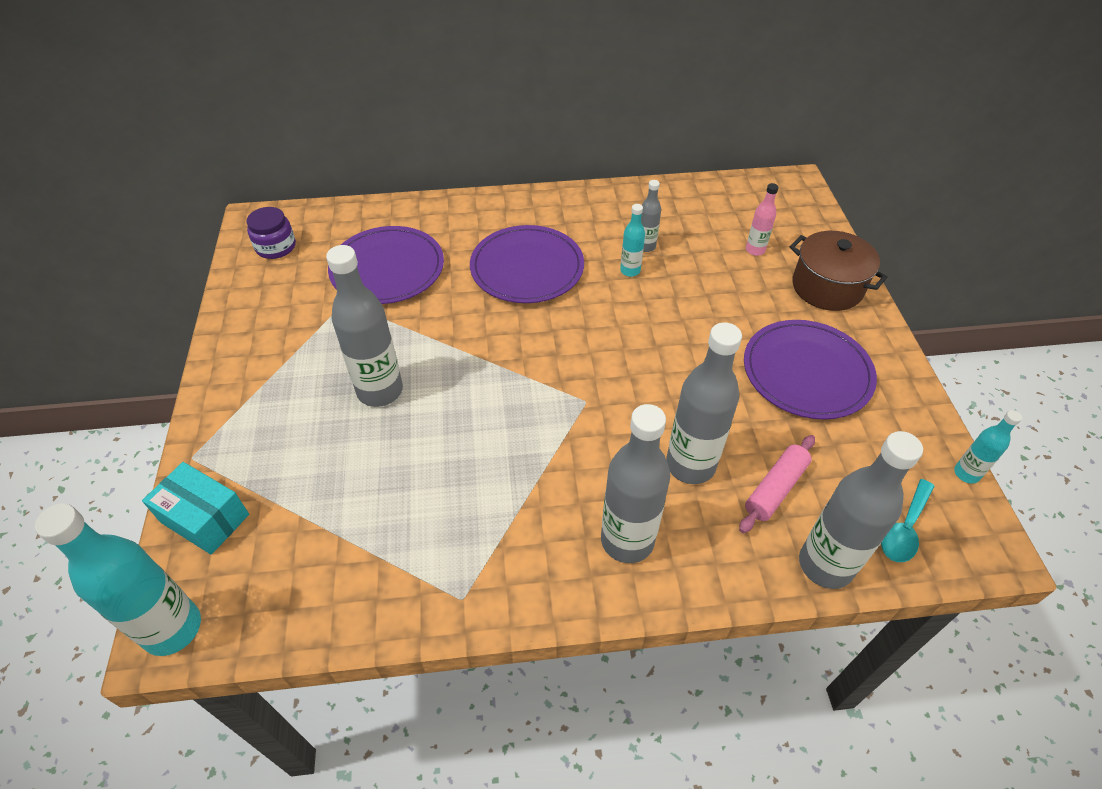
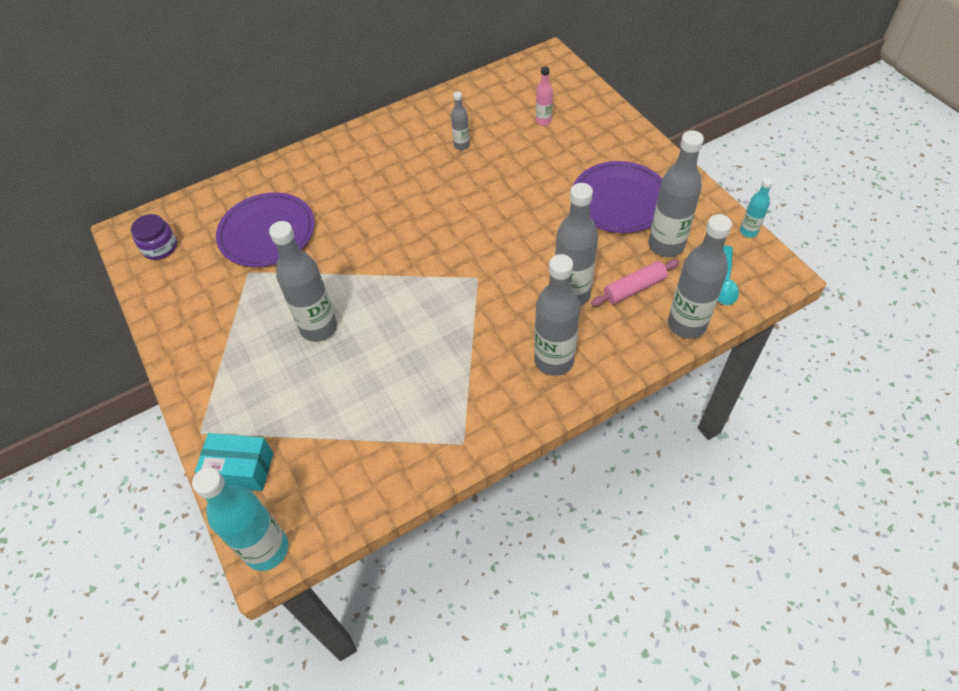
camera: 20 degrees left, 5 degrees up
purple plate [470,225,584,303] -> none
turquoise bottle [620,204,645,277] -> none
pink rolling pin [739,435,815,533] -> pink rolling pin turned 45 degrees clockwise [591,260,679,306]
brown pot [790,231,888,311] -> none
none -> grey bottle [648,130,704,257]

